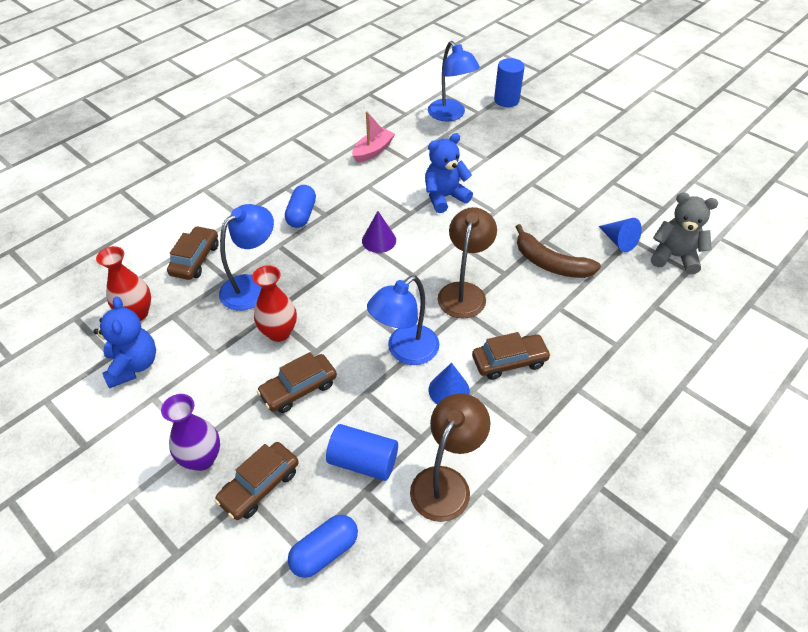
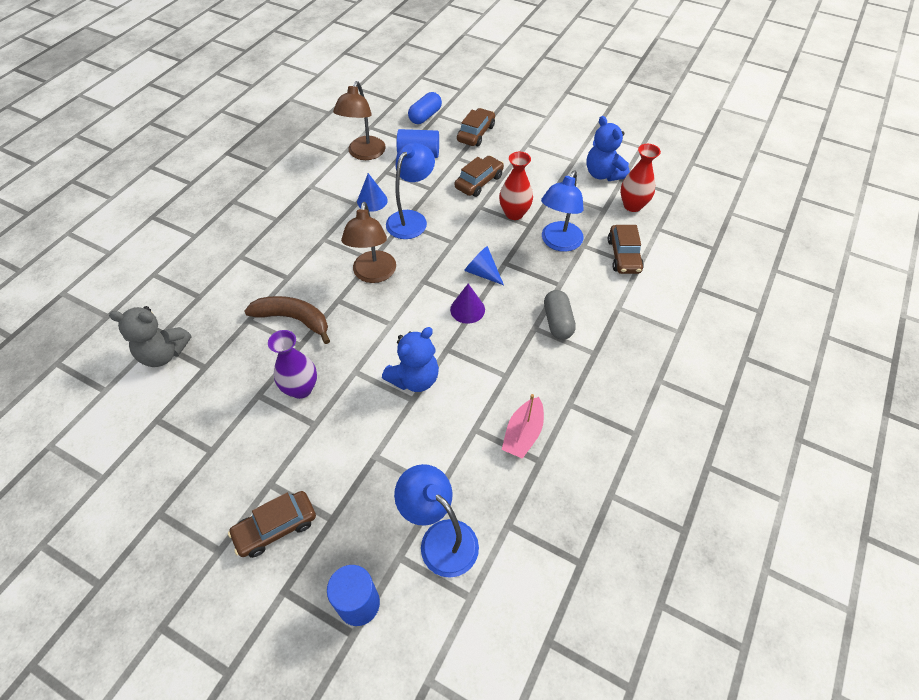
camera: 165 degrees right, 5 degrees up
purple vase [161,394,220,471] -> purple vase moved to [268,330,317,399]
blue capsule [285,185,316,228] -> grey capsule [544,290,576,340]
brown car [472,332,551,380] -> brown car moved to [228,491,316,558]
blue cone [598,218,642,252] -> blue cone moved to [464,246,504,285]

